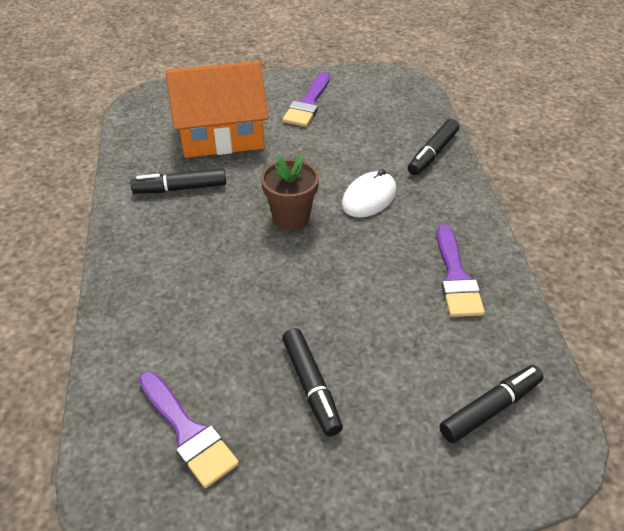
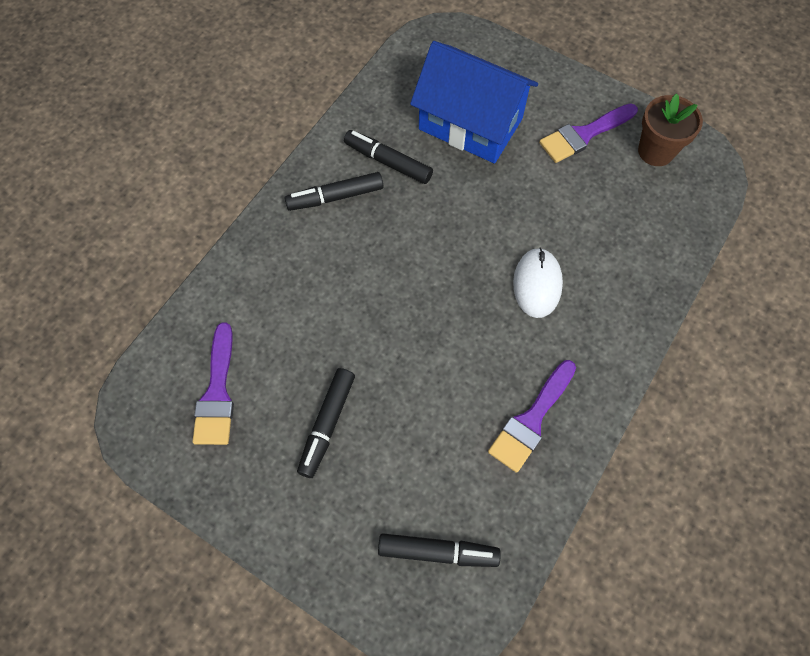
camera: 40 degrees right, 20 degrees up
orange house [166,61,268,158] -> blue house [410,41,538,163]
brown flower pot [261,155,319,230] -> brown flower pot moved to [638,94,703,166]
white mouse [342,169,397,217] -> white mouse turned 75 degrees counterclockwise [513,248,563,318]
black marker [408,119,459,175] -> black marker moved to [284,172,383,211]

